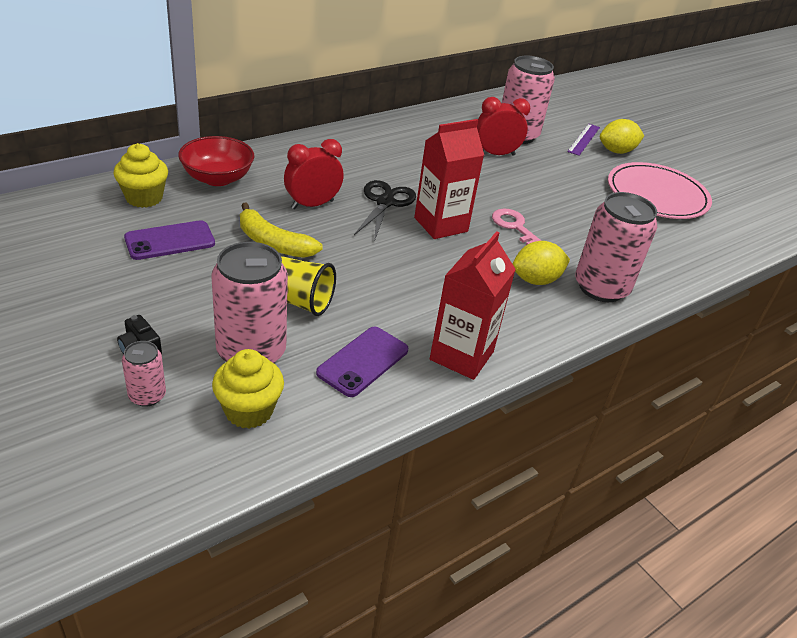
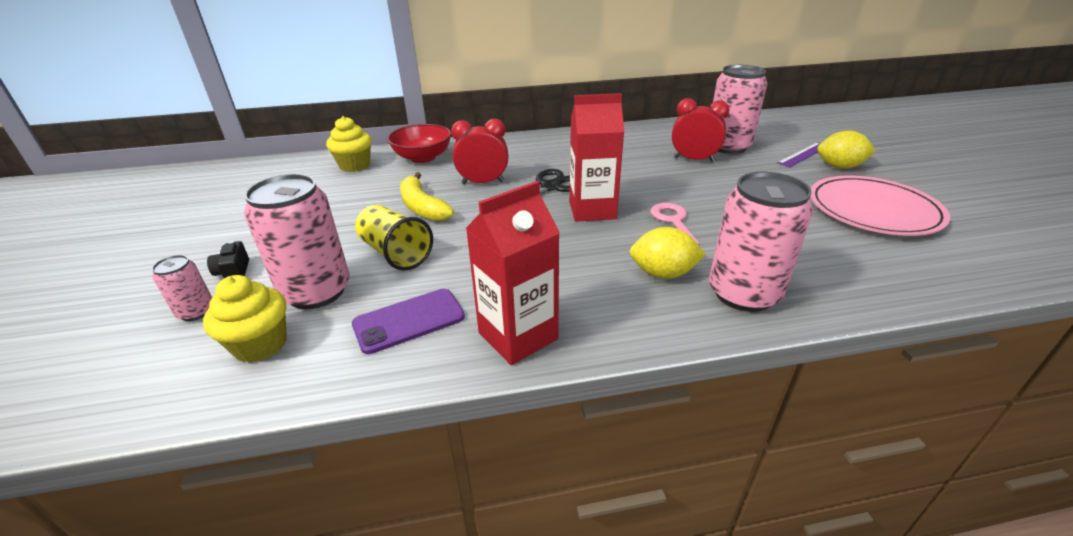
camera: 30 degrees right, 5 degrees down
purple phone [124,220,215,260] -> none

